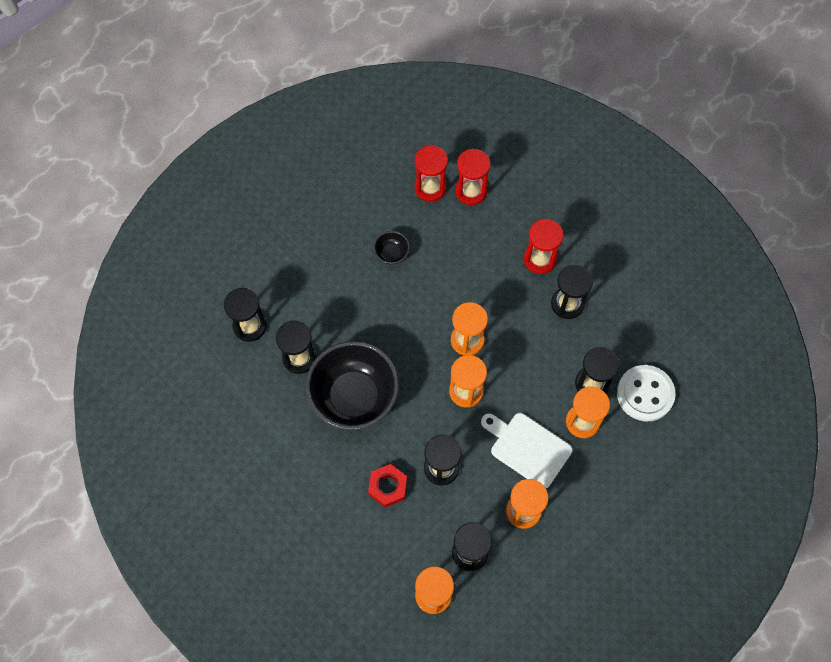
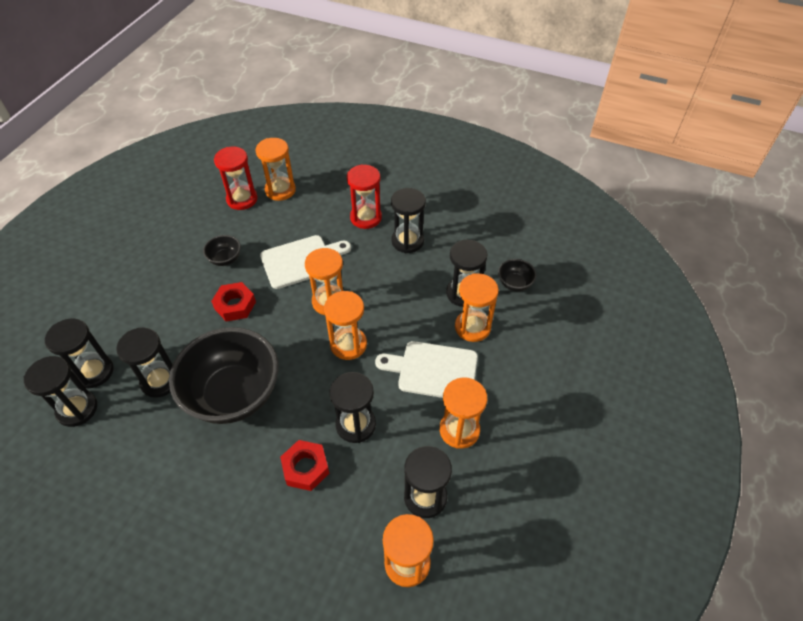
camera: 25 degrees left, 15 degrees down
red hourglass [455,149,491,205] -> orange hourglass [255,138,296,201]
white button [617,365,676,421] -> black bowl [498,259,537,291]
none -> black hourglass [24,356,97,427]
none -> red nut [211,282,256,322]
none -> white cutting board [260,235,351,289]

